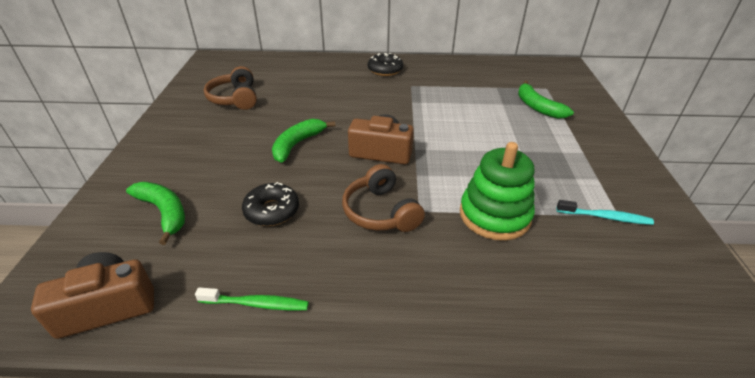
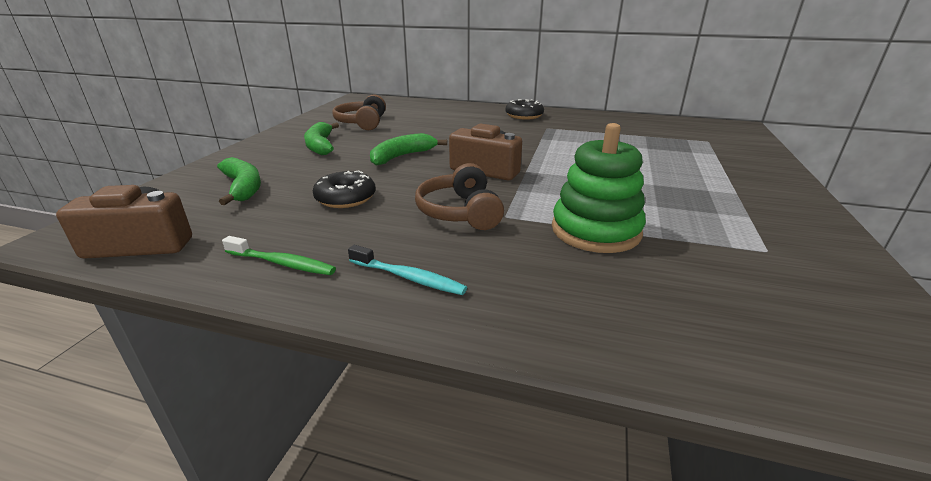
camera: 15 degrees right, 10 degrees down
green banana [518,81,574,119] -> green banana moved to [304,122,339,155]
turquoise toothbrush [557,200,654,225] -> turquoise toothbrush moved to [348,245,467,295]

